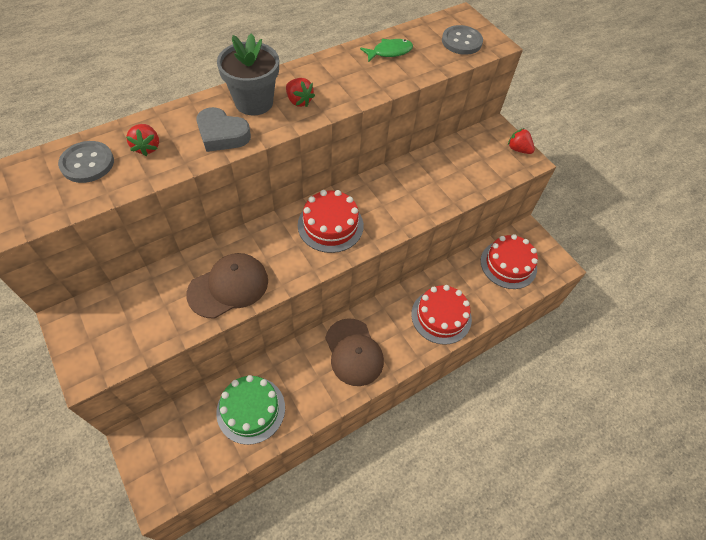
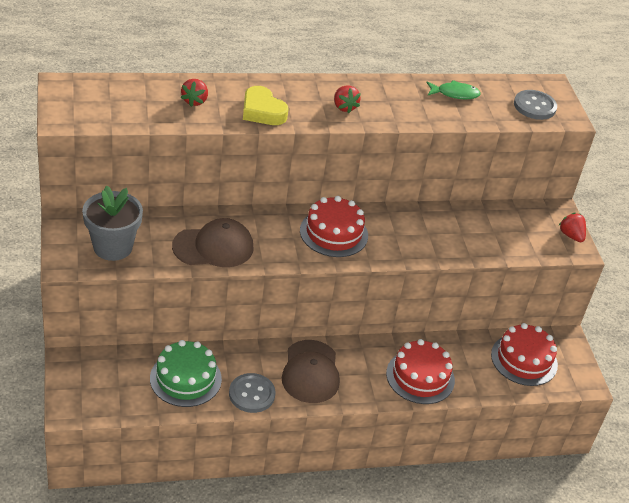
camera: 20 degrees right, 15 degrees down
grey button [58,141,114,183] -> grey button moved to [229,373,276,413]
grey heart [196,107,251,152] -> yellow heart [243,86,288,125]
grey flower pot [217,33,279,115] -> grey flower pot moved to [82,185,143,261]

